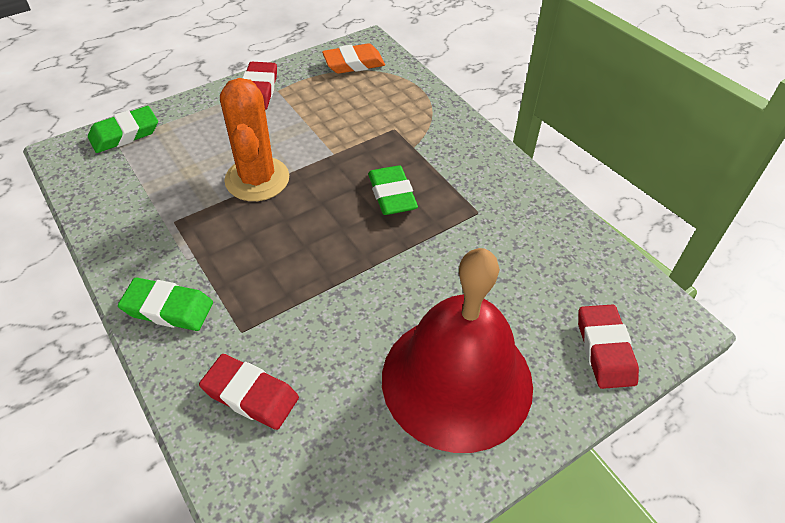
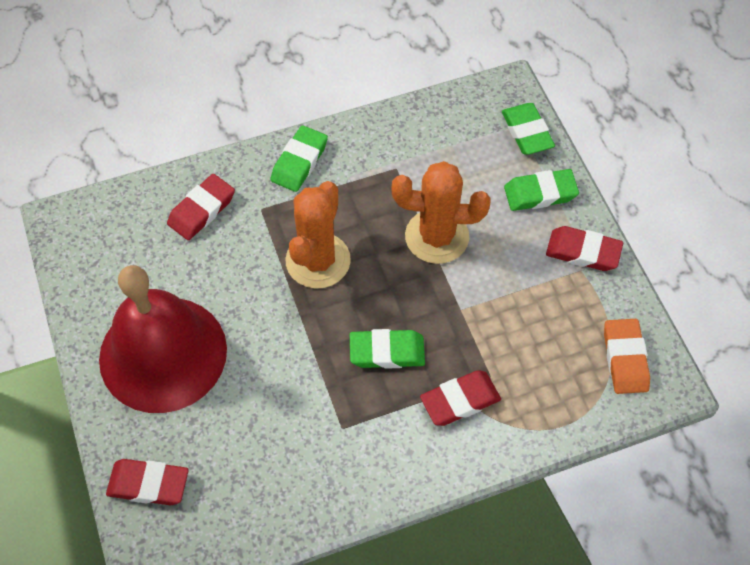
camera: 105 degrees right, 10 degrees up
none -> orange cactus [286,181,351,289]
none -> red eraser [420,370,501,426]
none -> green eraser [504,169,579,211]

